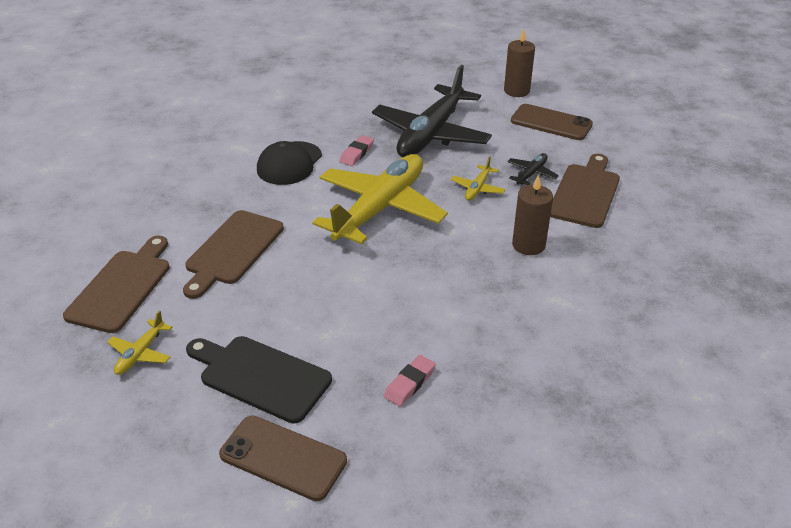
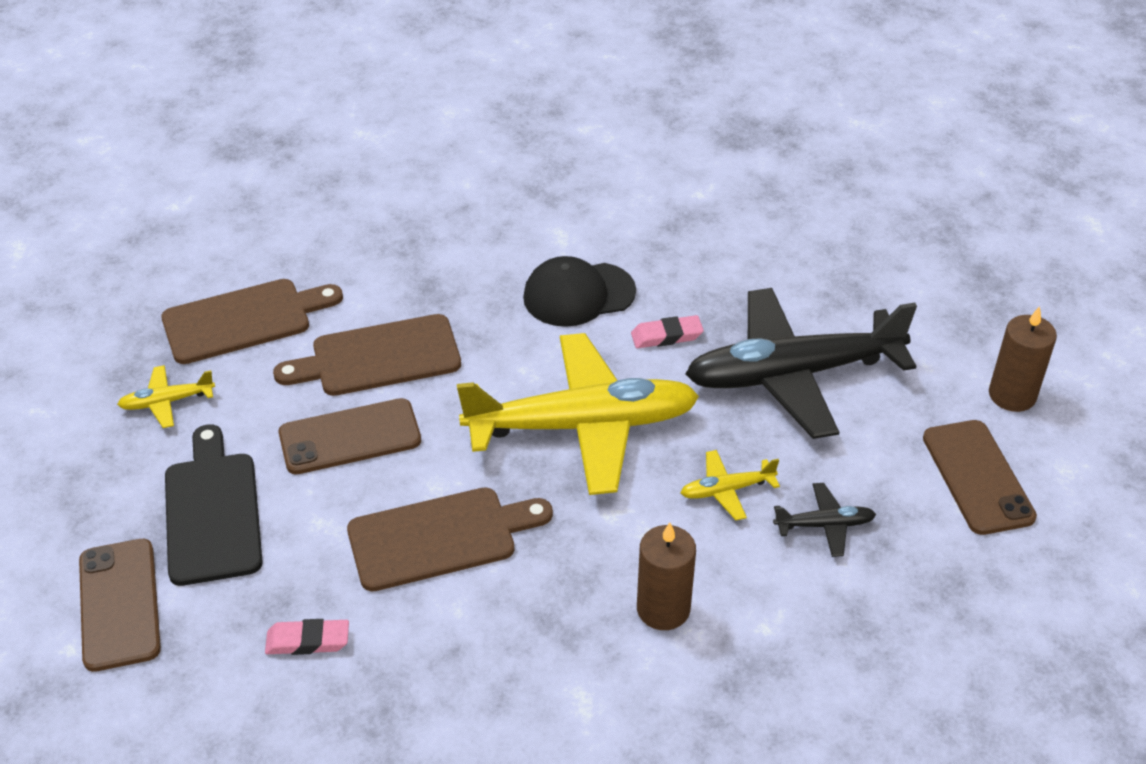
camera: 50 degrees right, 5 degrees up
brown cutting board [550,154,620,228] -> brown cutting board moved to [347,487,553,591]
none -> brown phone [279,398,421,474]

